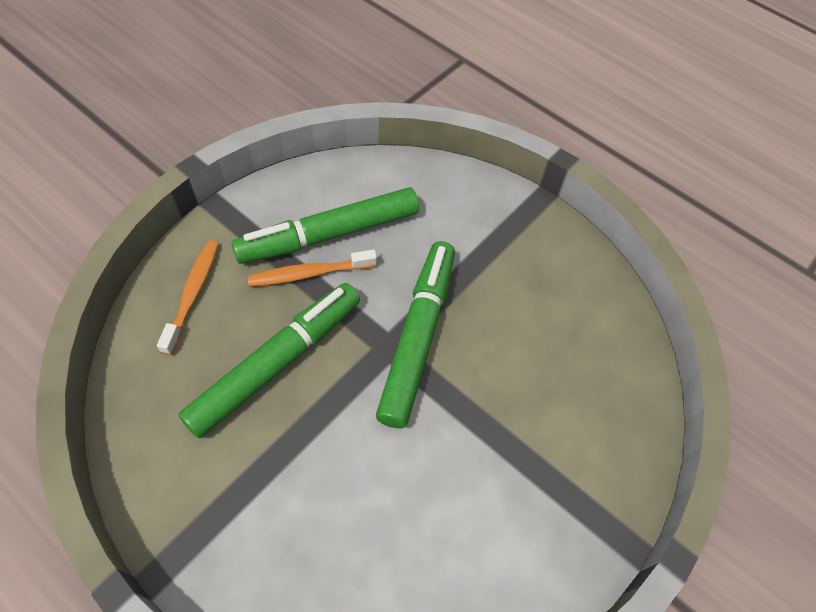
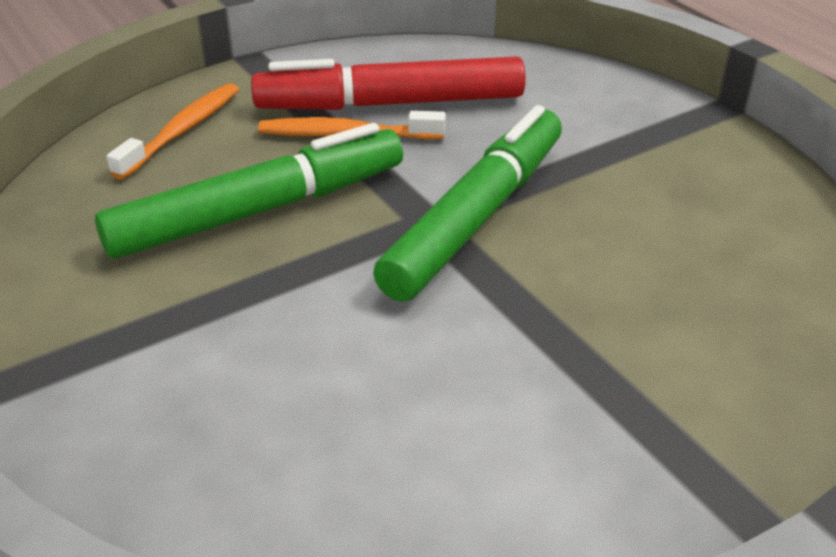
camera: 20 degrees right, 20 degrees down
green marker [232,187,419,264] -> red marker [251,56,526,110]

